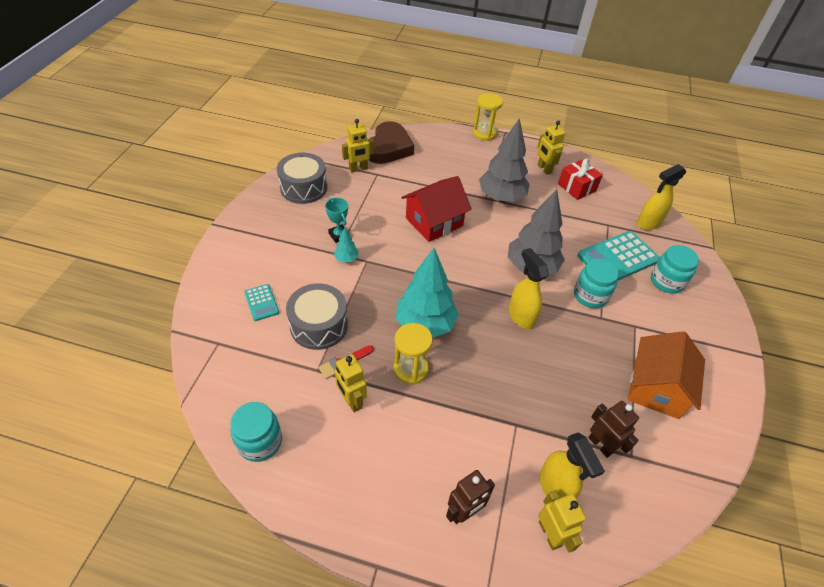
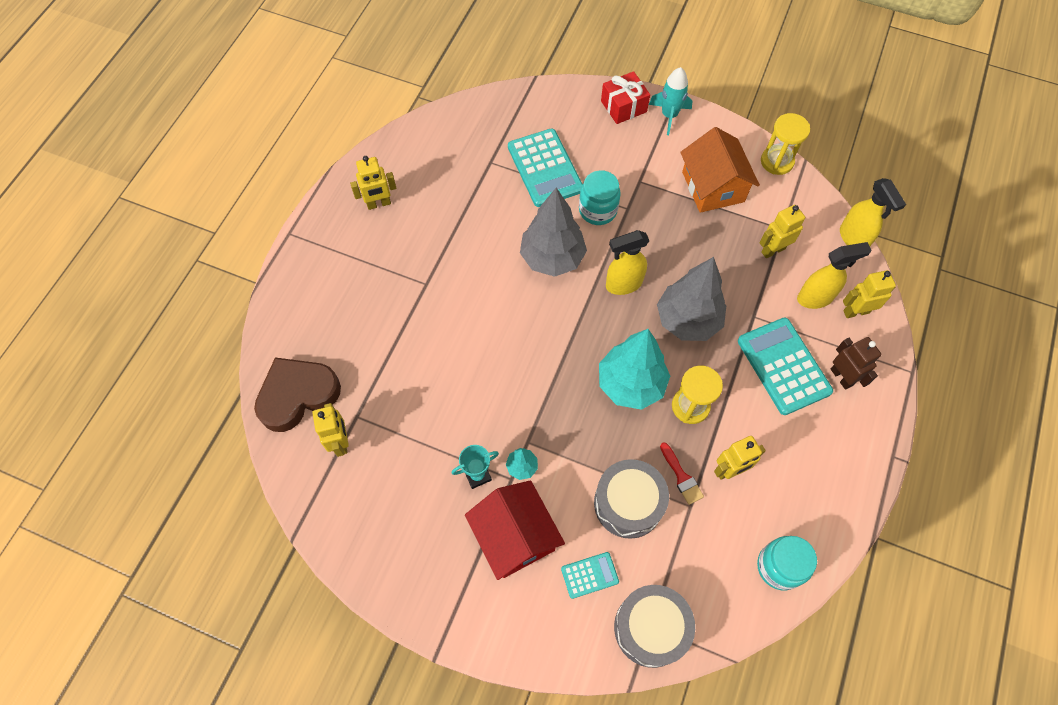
camera: 80 degrees left, 15 degrees up
grey drum [277,153,327,204] -> grey drum moved to [614,585,695,668]
brown heart [369,121,414,164] -> brown heart turned 60 degrees counterclockwise [254,357,341,432]
red house [401,176,472,242] -> red house moved to [465,480,565,580]
yellow hourglass [473,93,503,141] -> yellow hourglass moved to [761,113,810,175]
grey tree [479,118,530,202] -> grey tree moved to [657,257,726,341]
red gift [558,158,603,200] -> red gift moved to [601,71,650,124]
brown robot [588,401,639,458] -> yellow robot [760,205,805,258]
orange house [628,331,705,419] -> orange house turned 45 degrees clockwise [680,127,760,213]
yellow spray bottle [637,164,686,230] -> yellow spray bottle moved to [840,178,906,246]
turquoise jar [651,245,699,294] -> none
none -> turquoise rocket [649,67,693,135]
none -> turquoise calculator [738,318,833,415]

